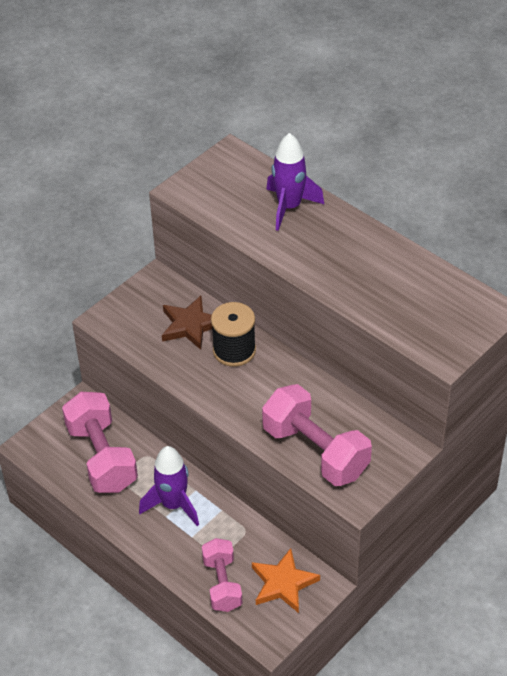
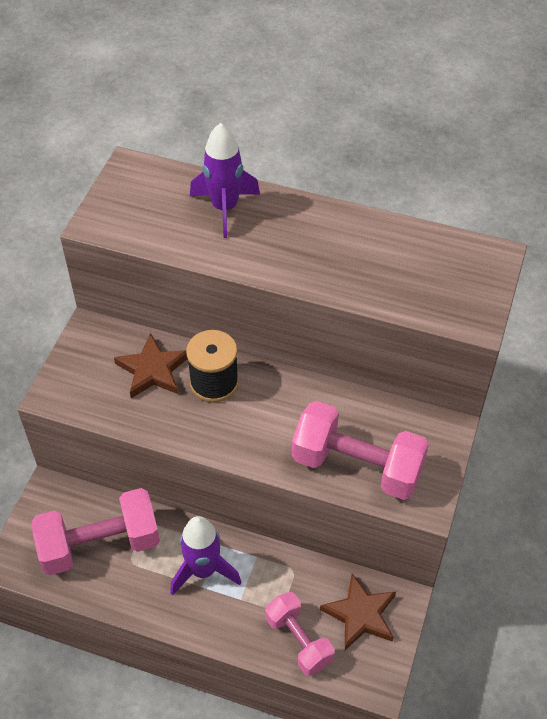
camera: 25 degrees left, 5 degrees up
pink dumbbell [62,392,138,493] -> pink dumbbell turned 60 degrees counterclockwise [32,488,160,575]
orange star [252,548,320,613] -> brown star [320,574,396,650]

